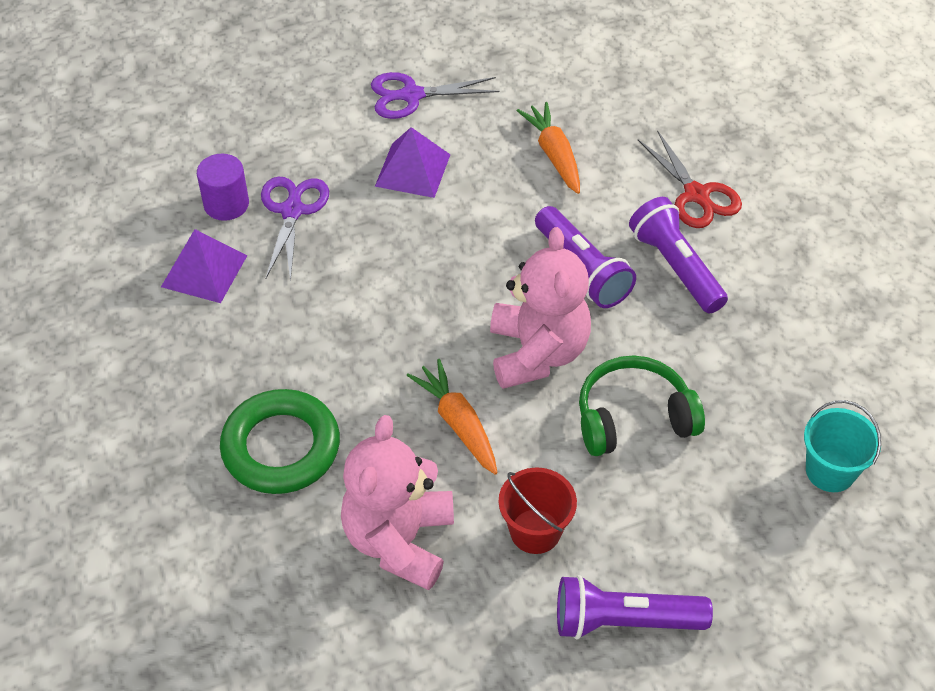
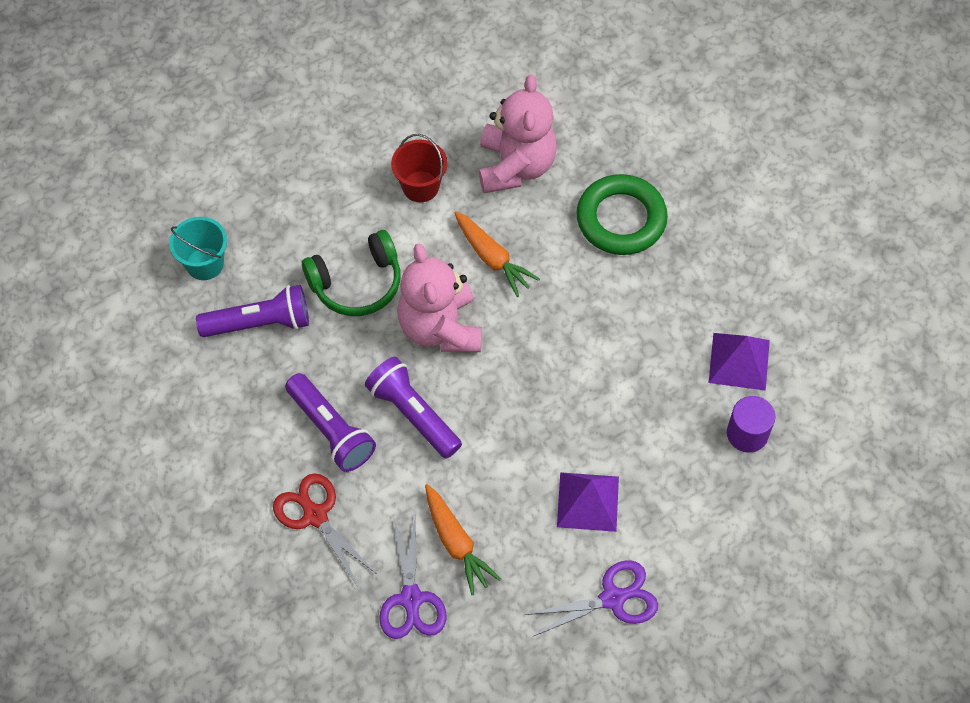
camera: 170 degrees right, 10 degrees up
purple scissors [261,177,329,282] -> purple scissors moved to [379,513,446,639]
purple flashlight [557,575,713,639] -> purple flashlight moved to [196,285,309,337]

